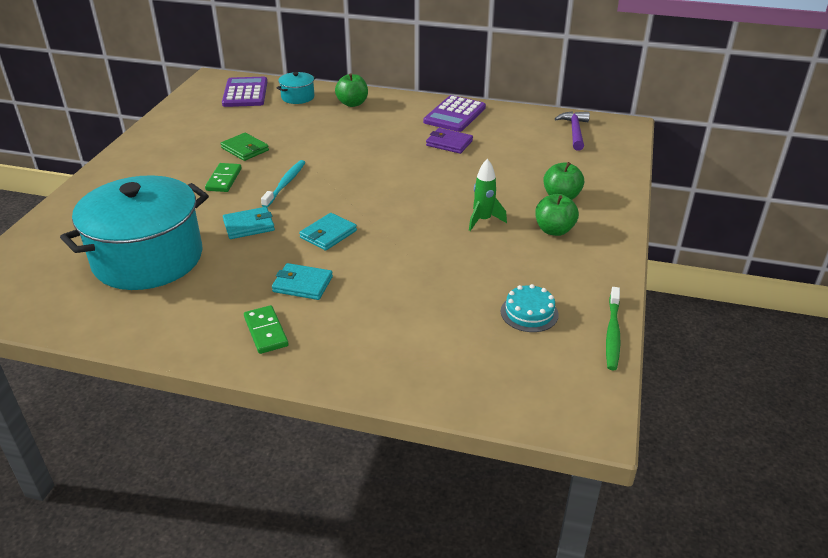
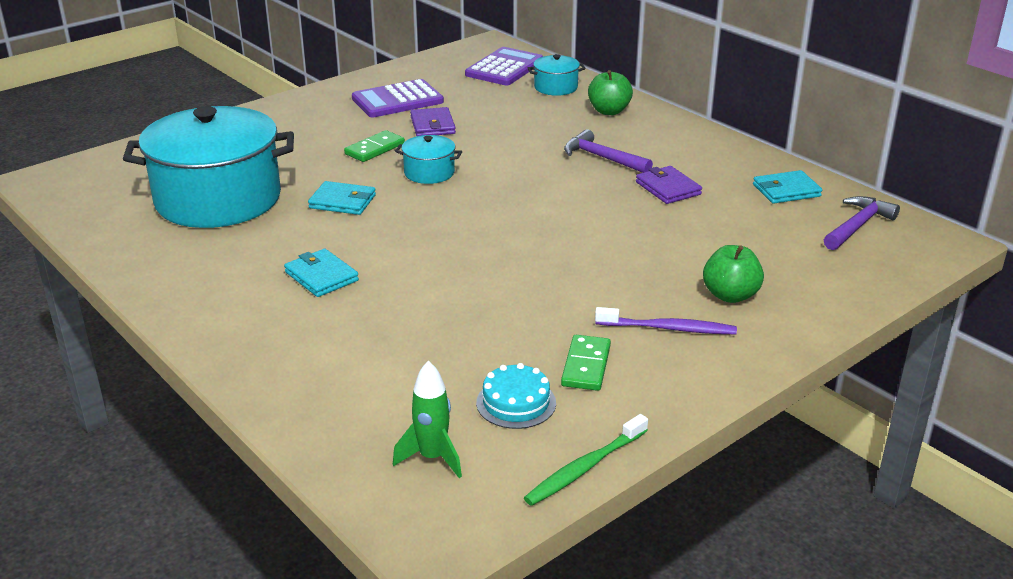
camera: 35 degrees right, 5 degrees down
green wallet [221,133,269,161] -> purple wallet [410,107,456,136]
green domino [244,305,289,354] -> green domino moved to [561,335,611,391]
turquoise toothbrush [261,160,306,207] -> turquoise pot [395,135,462,184]
turquoise wallet [299,213,357,251] -> turquoise wallet moved to [753,170,822,204]
purple calculator [423,95,486,132] -> purple calculator moved to [352,79,444,117]
green rocket [469,159,507,231] -> green rocket moved to [393,361,462,478]
green apple [535,194,579,236] -> purple toothbrush [595,307,737,334]
none -> purple hammer [564,129,653,173]

